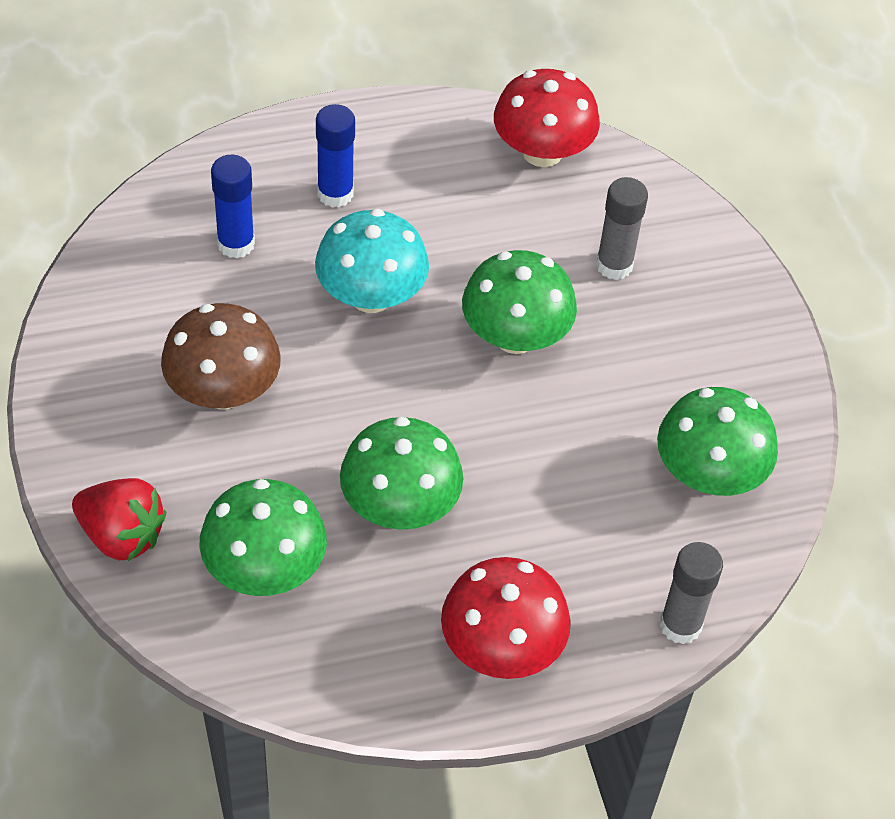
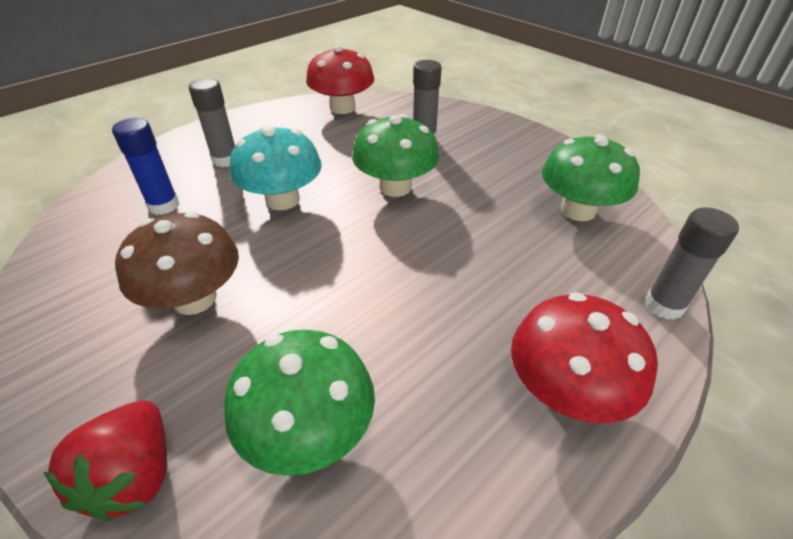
camera: 25 degrees left, 10 degrees down
red strawberry [72,478,166,561] -> red strawberry turned 90 degrees clockwise [43,401,167,521]
blue glue stick [316,104,355,207] -> grey glue stick [189,78,235,167]
green mushroom [340,417,463,530] -> none

